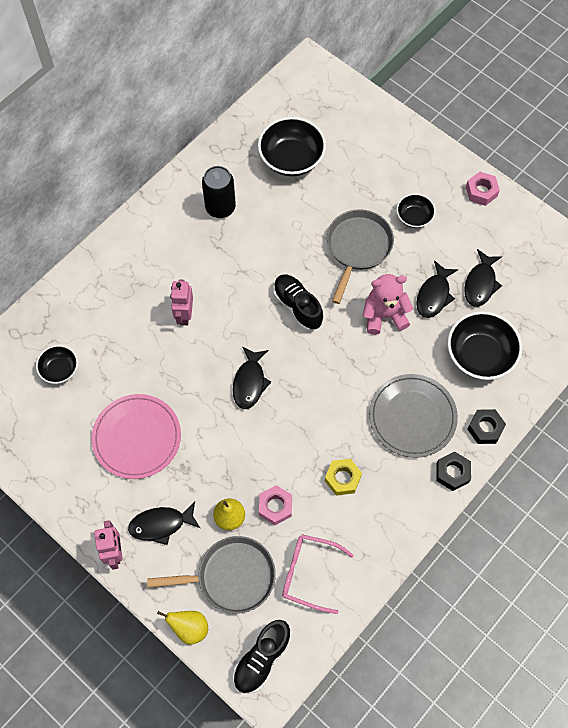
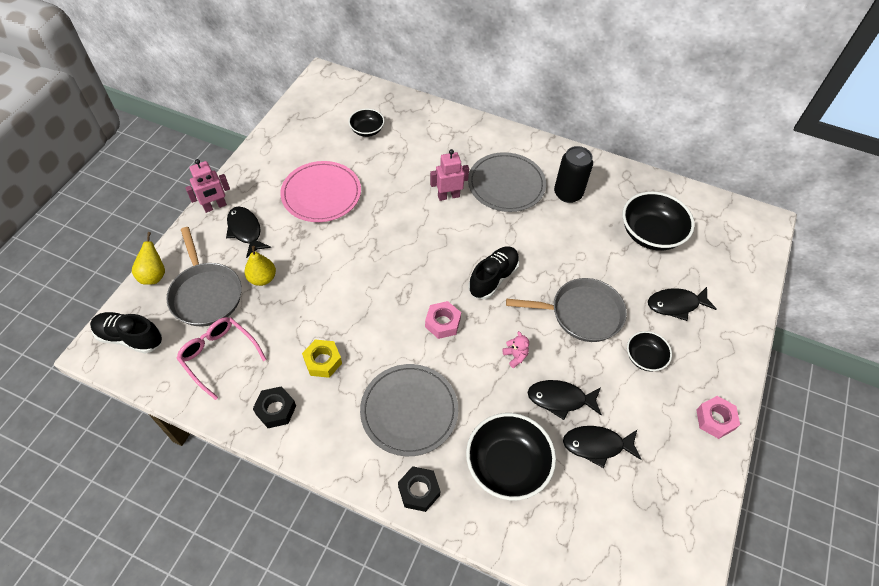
camera: 70 degrees right, 10 degrees down
black fish [233,346,271,409] -> black fish moved to [648,287,717,321]
pink nut [259,485,292,525] -> pink nut moved to [425,301,461,339]
pink glasses [282,534,354,614] -> pink glasses turned 45 degrees counterclockwise [176,317,266,400]
pink teddy bear [363,274,413,335] -> pink teddy bear [502,331,529,368], size x0.49
black nut [437,452,471,491] -> black nut moved to [253,386,296,428]
none -> grey plate [468,152,546,212]

